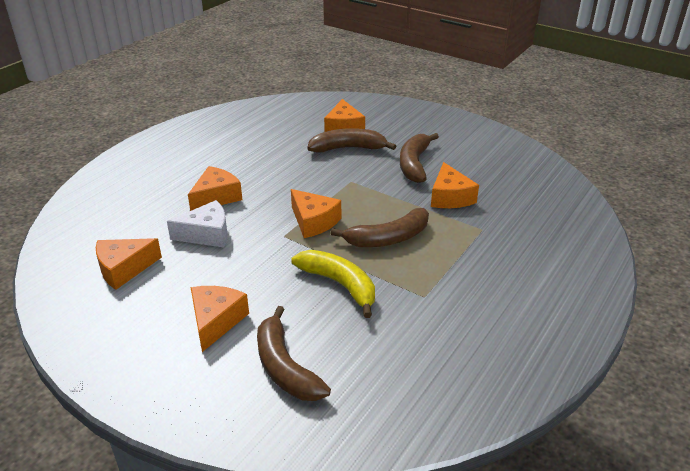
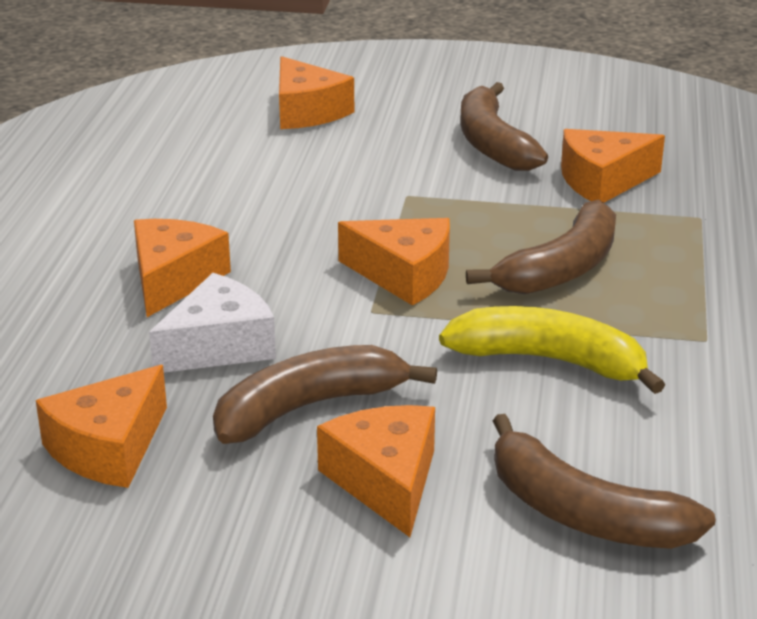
camera: 25 degrees left, 5 degrees down
brown banana [307,128,396,153] -> brown banana moved to [213,345,437,444]
orange cheese [431,162,479,208] -> orange cheese turned 105 degrees clockwise [561,129,665,203]

